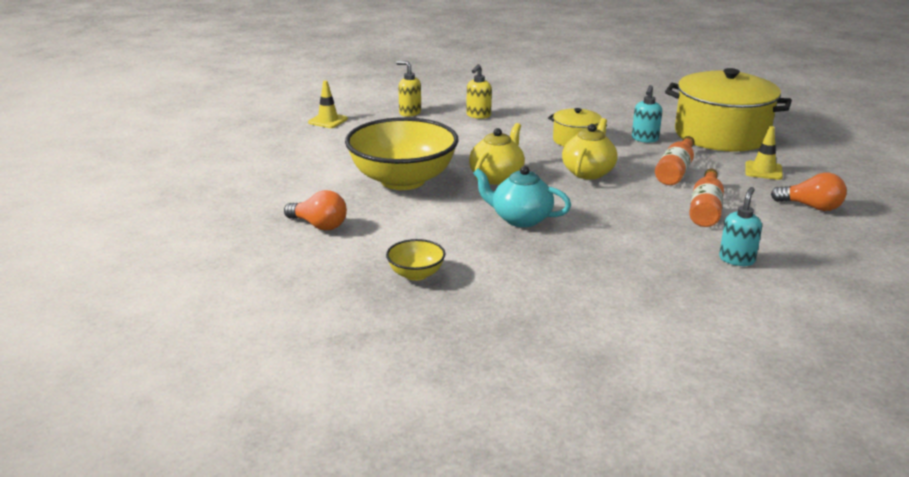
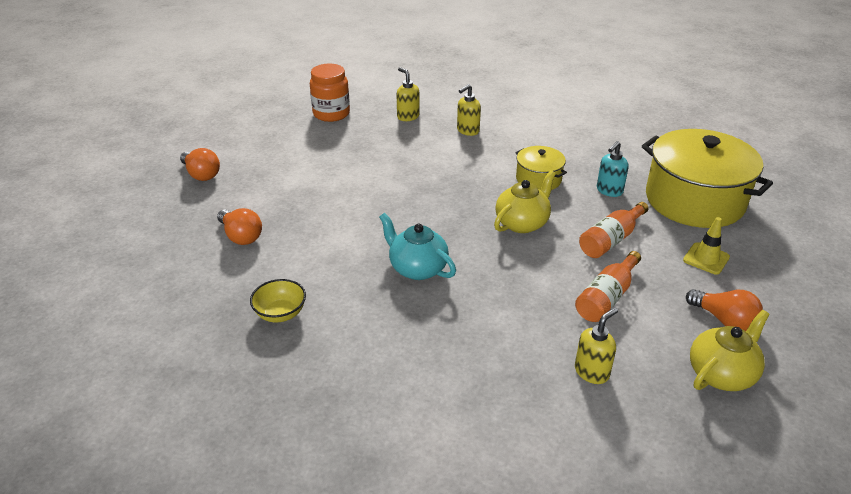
camera: 20 degrees right, 10 degrees up
yellow traffic cone [308,80,348,128] -> orange jar [310,64,350,122]
yellow bowl [345,117,459,190] -> none
yellow teapot [469,123,525,185] -> yellow teapot moved to [690,310,770,391]
turquoise soap dispenser [719,187,762,266] -> yellow soap dispenser [575,307,618,384]
none -> orange light bulb [180,148,220,181]

